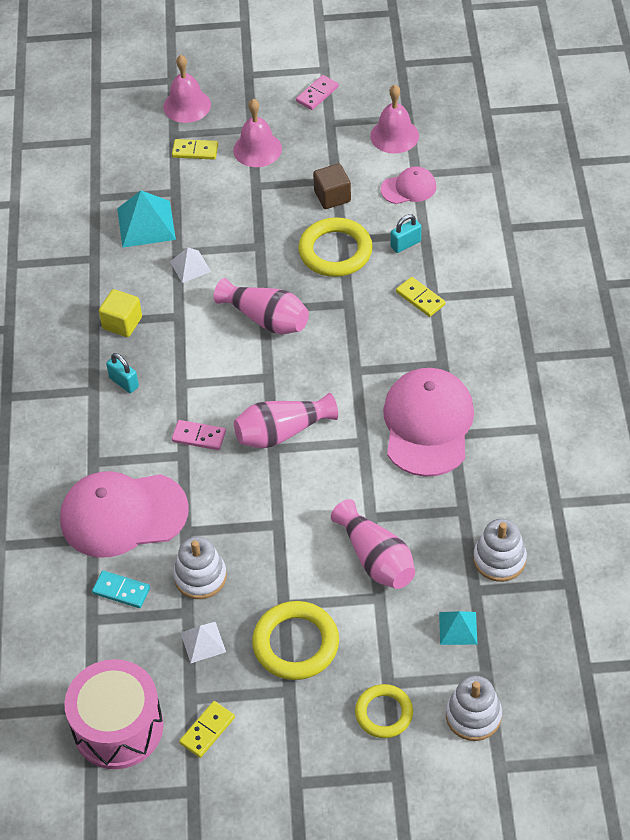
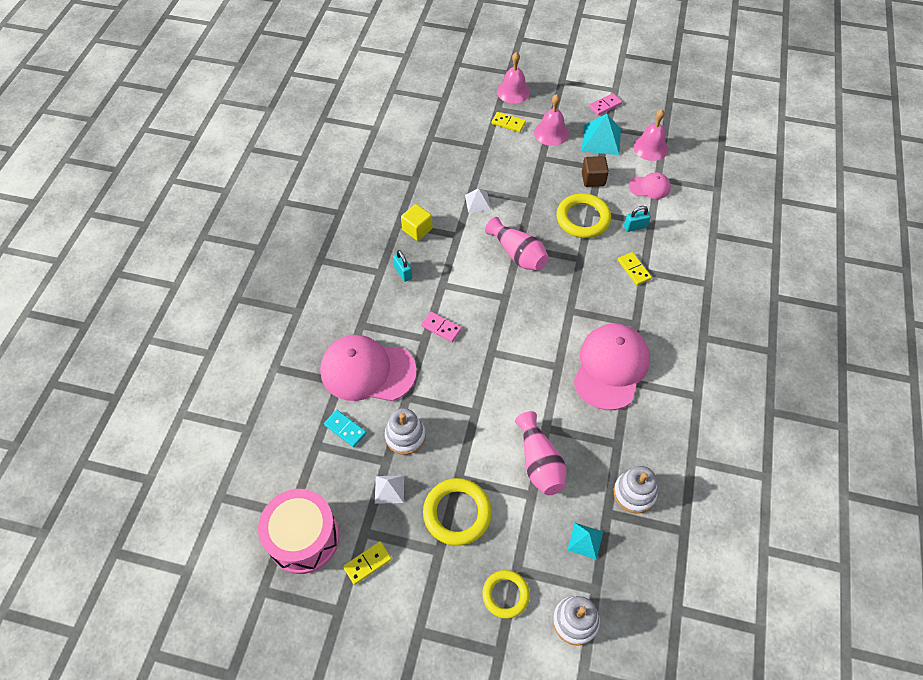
camera: 15 degrees right, 5 degrees up
turquoise pyramid [117,190,176,248] -> turquoise pyramid moved to [582,114,621,155]
pink vase [234,393,338,448] -> none

